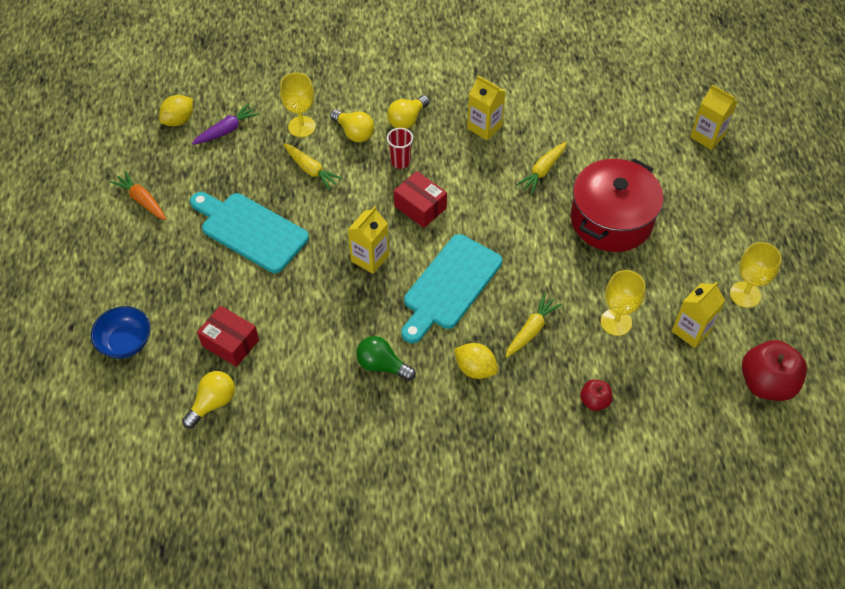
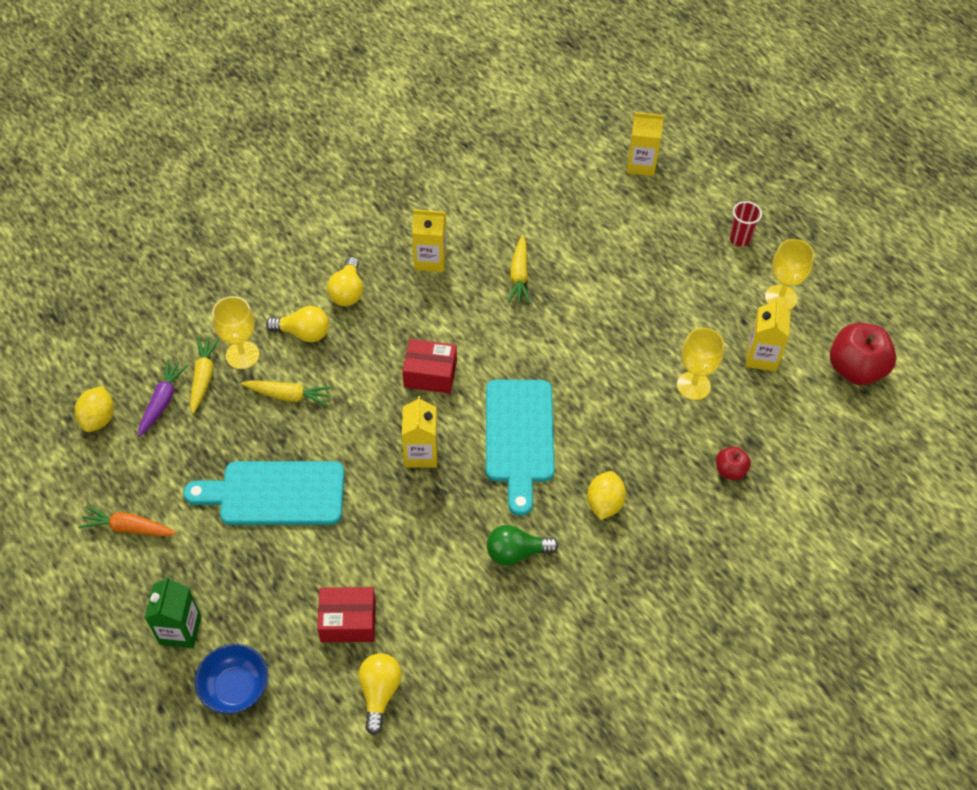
camera: 35 degrees left, 0 degrees up
red cup [387,128,413,169] -> red cup moved to [729,201,762,247]
yellow lemon [454,343,498,379] -> yellow lemon turned 75 degrees counterclockwise [587,471,626,520]
yellow carrot [505,294,562,358] -> yellow carrot moved to [190,337,220,414]
red pot [571,159,663,252] -> none
none -> green carton [145,577,201,648]

